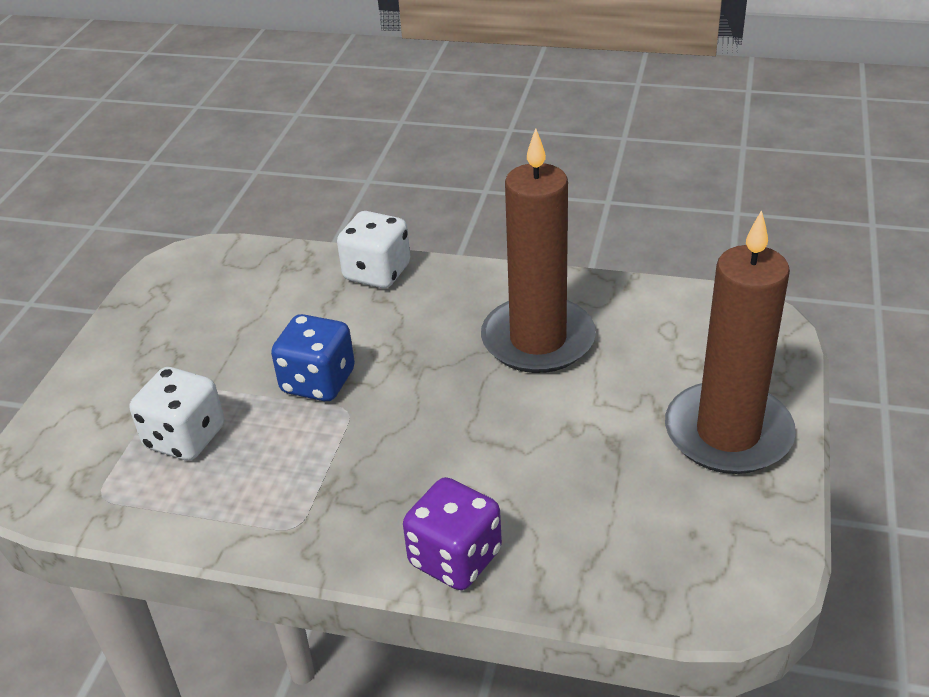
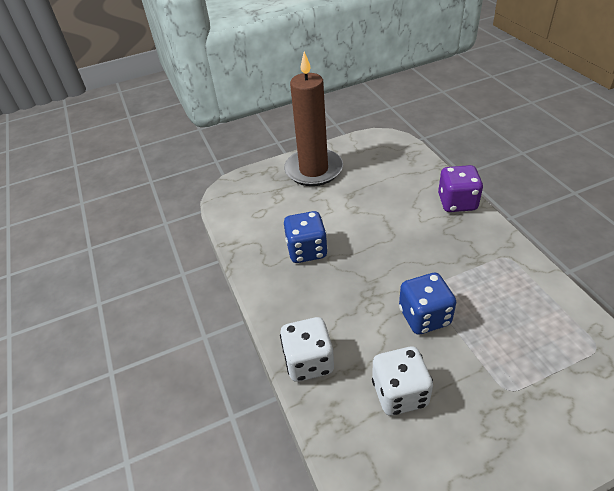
camera: 125 degrees left, 5 degrees up
white dice [130,367,224,461] -> white dice moved to [372,347,433,416]
brown candle [481,128,596,373] -> blue dice [284,211,328,263]

